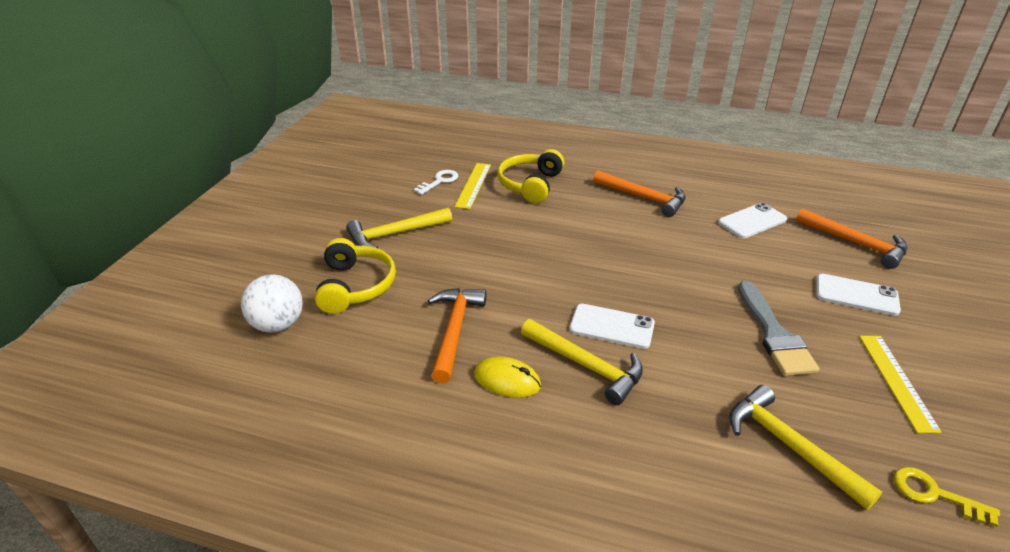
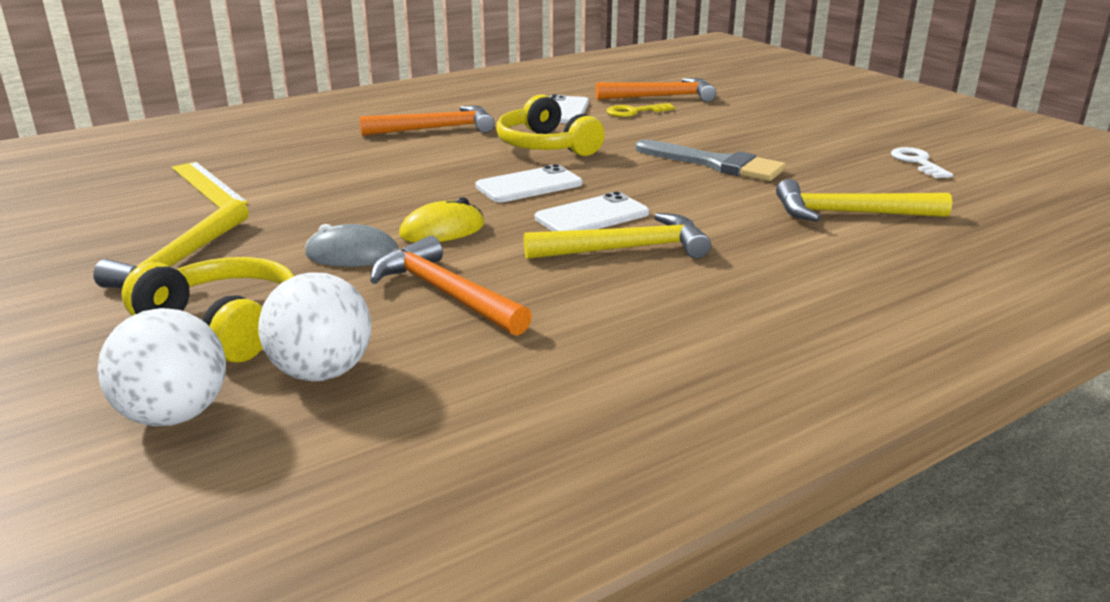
camera: 50 degrees left, 10 degrees down
white key [414,170,458,195] -> white key moved to [891,147,953,178]
yellow mouse [474,356,541,398] -> yellow mouse moved to [399,197,485,242]
yellow headphones [497,149,564,203] -> yellow headphones moved to [496,95,605,156]
white phone [816,274,901,316] -> white phone moved to [475,164,582,202]
yellow ruler [859,336,942,433] -> none
yellow key [894,467,1000,527] -> yellow key moved to [606,103,675,117]
none -> white ball [258,273,371,381]
none -> grey mouse [305,224,399,267]

